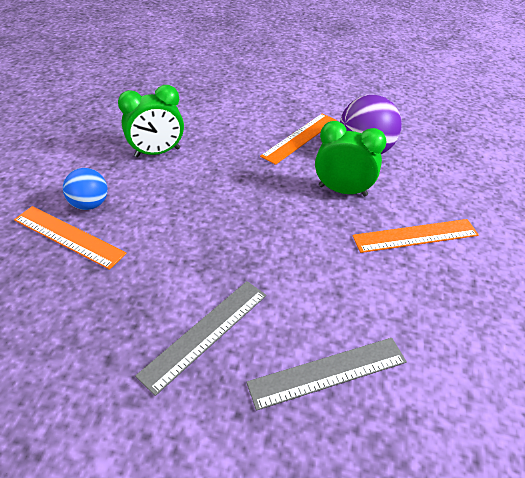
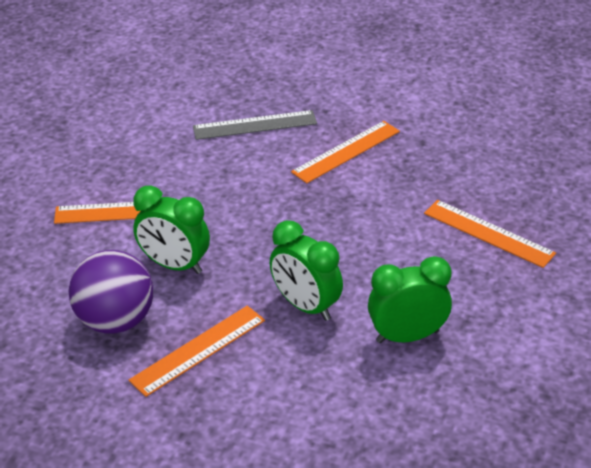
camera: 170 degrees left, 5 degrees down
blue ball [63,168,108,210] -> none
grey ruler [135,281,266,396] -> orange ruler [291,121,400,183]
none -> green clock [270,220,343,321]

